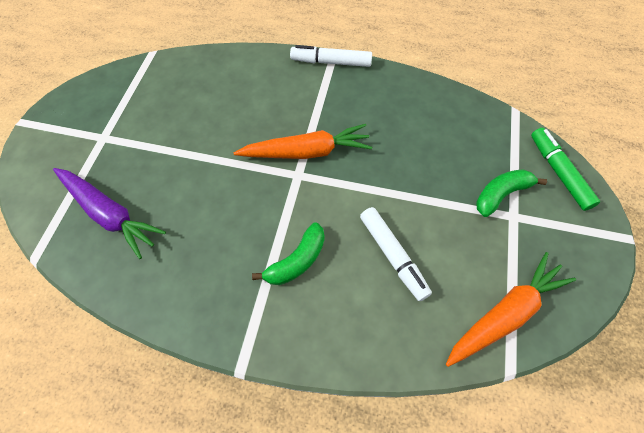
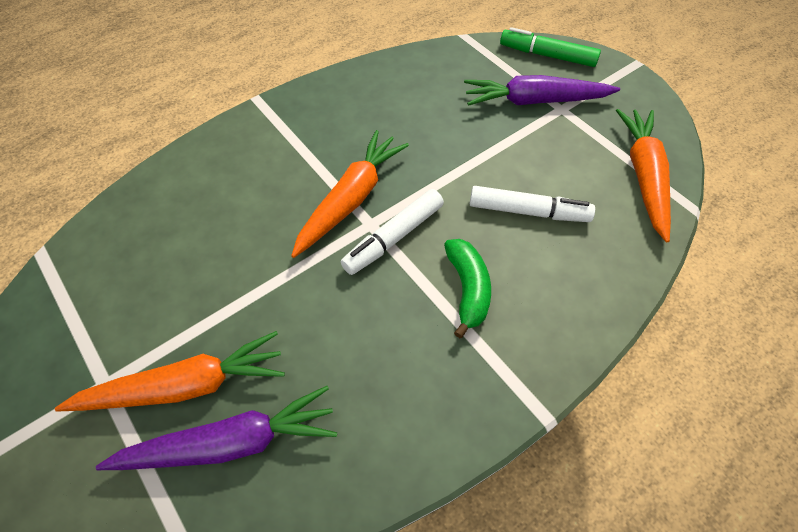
camera: 50 degrees left, 5 degrees down
white marker [290,45,372,67] -> white marker moved to [341,189,444,275]
green banana [476,169,547,217] -> purple carrot [464,75,620,106]
none -> orange carrot [55,331,285,412]

